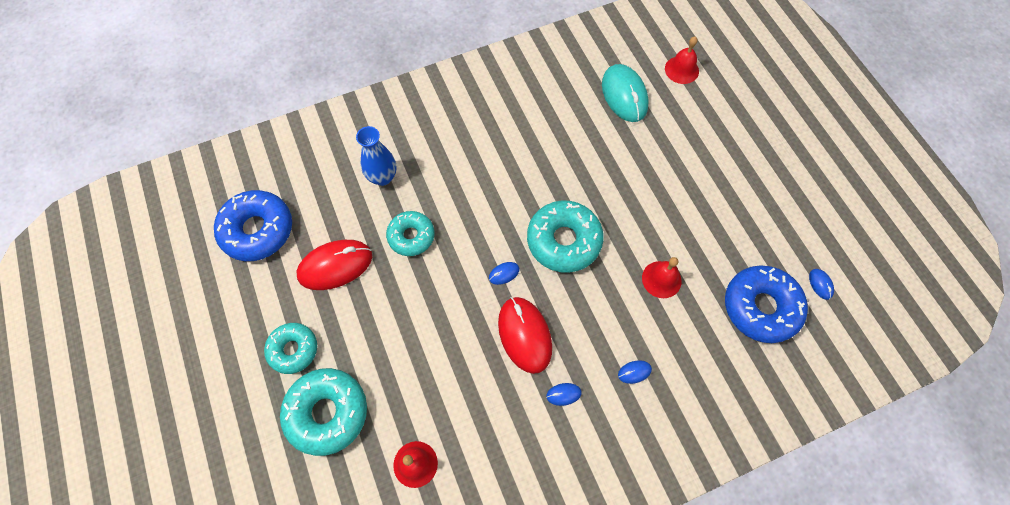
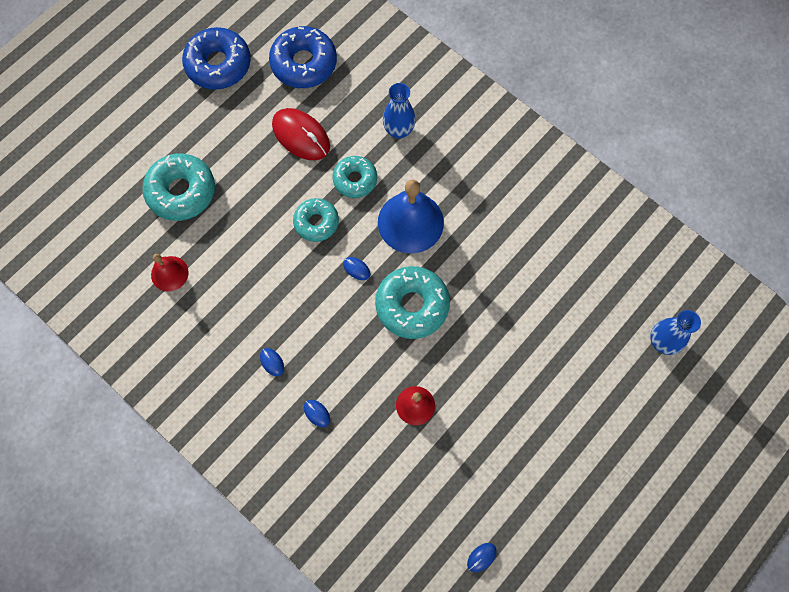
camera: 65 degrees right, 5 degrees up
turquoise donut [264,323,317,374] -> turquoise donut moved to [293,198,339,242]
red mouse [498,297,552,374] -> none
turquoise mouse [602,64,649,122] -> none
red bell [665,36,699,84] -> blue vase [650,310,701,355]
blue donut [725,266,808,343] -> blue donut moved to [182,27,251,90]
none -> blue bell [378,180,444,254]

